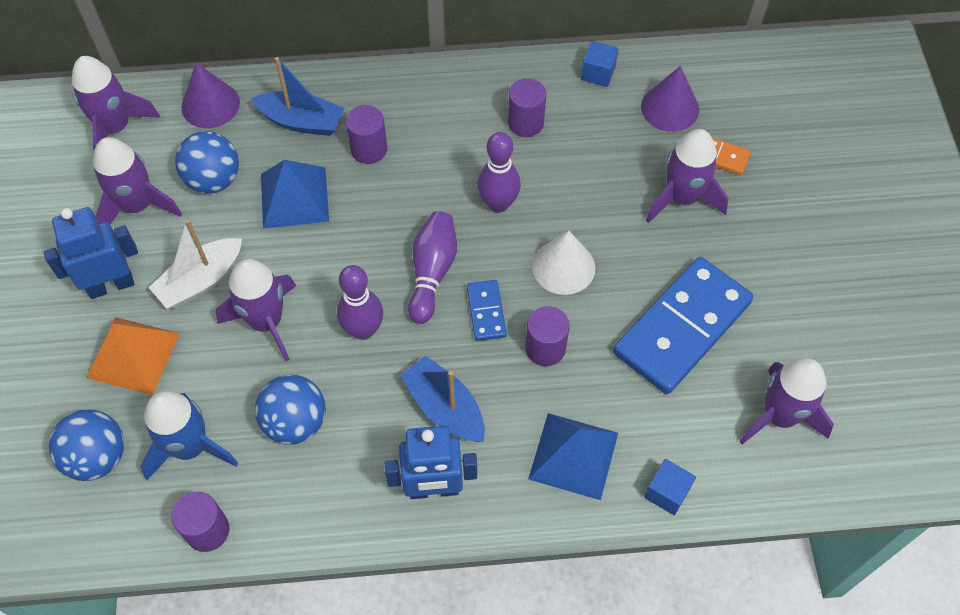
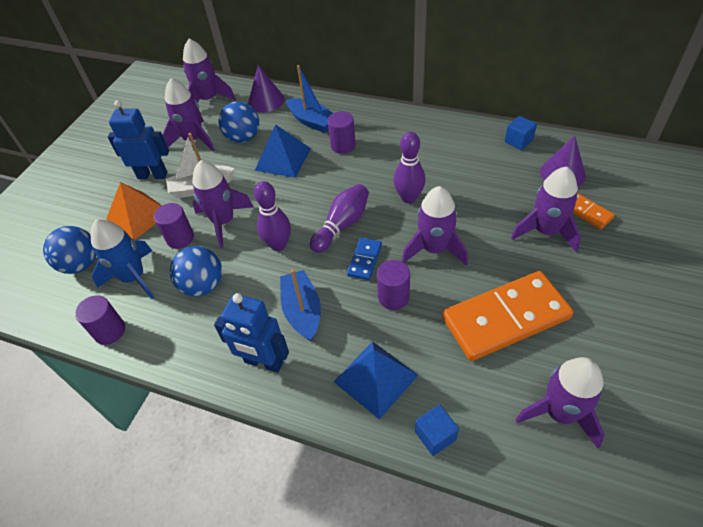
camera: 30 degrees right, 10 degrees down
purple cylinder [508,78,546,137] -> purple cylinder moved to [154,203,194,249]
white cone [532,230,595,295] -> purple rocket [402,186,468,266]
blue domino [613,257,754,394] -> orange domino [442,271,574,361]

